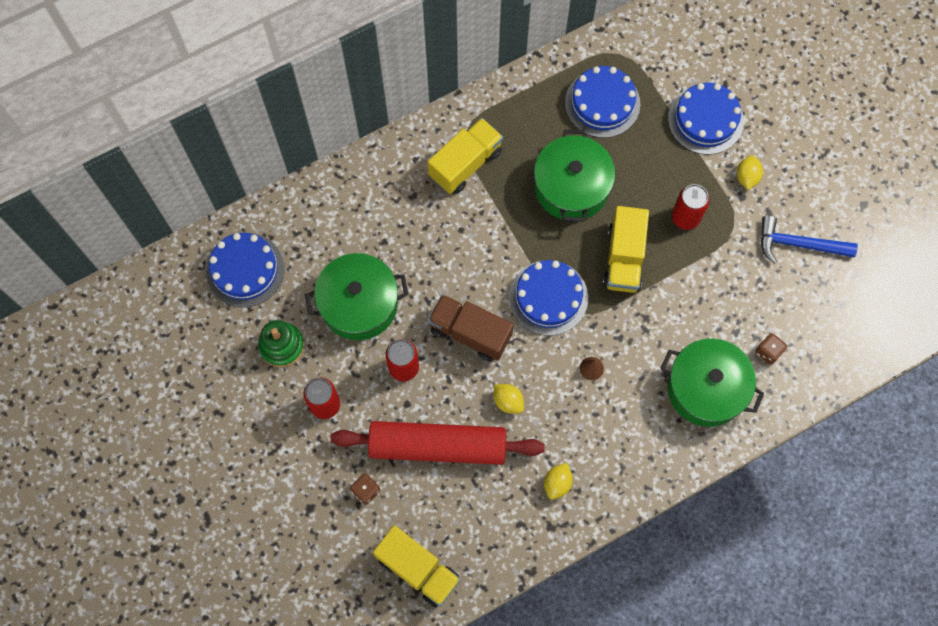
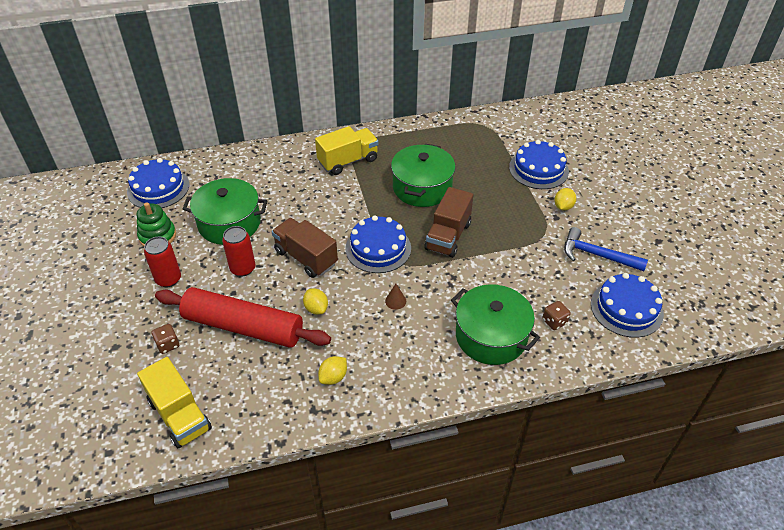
camera: 15 degrees right, 25 degrees down
blue cake [565,66,640,138] -> blue cake moved to [591,273,664,338]
yellow truck [603,206,649,293] -> brown truck [425,187,474,258]
red can [672,184,709,230] -> none

